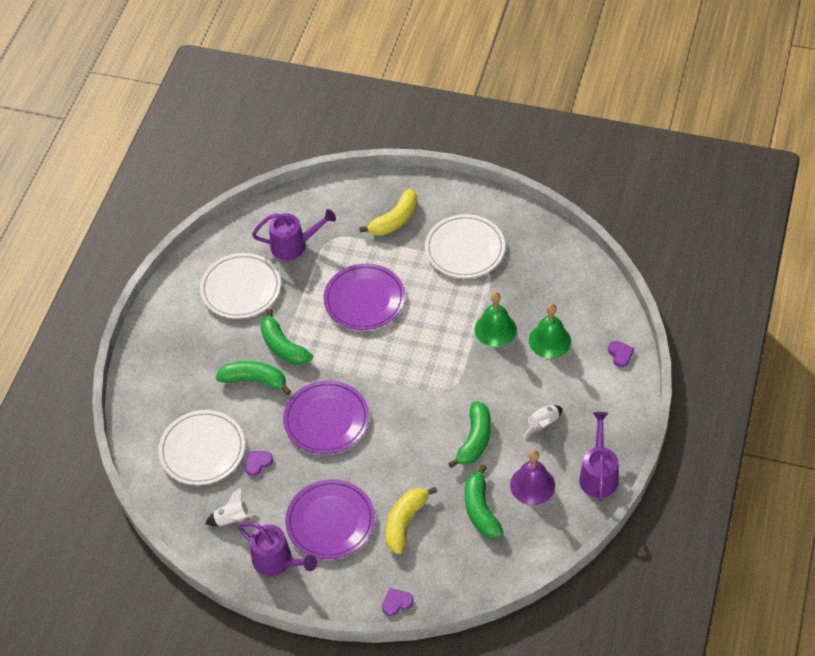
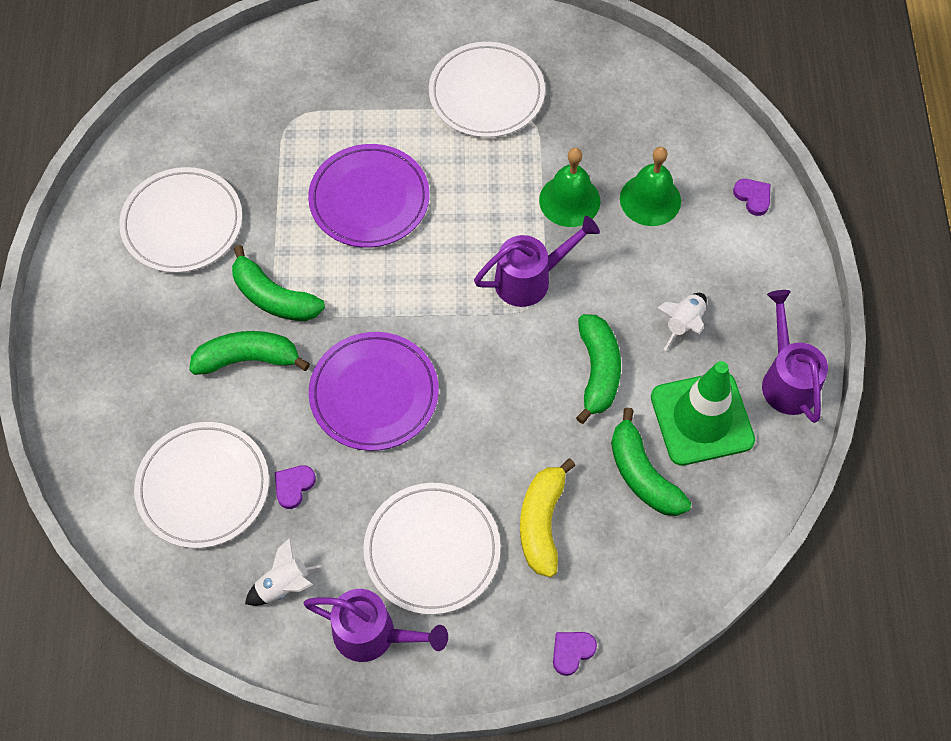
camera: 20 degrees left, 10 degrees up
purple watering can [252,209,336,260] -> purple watering can moved to [474,216,600,307]
purple plate [285,479,375,559] -> white plate [363,483,501,615]
yellow banana [359,189,418,236] -> none
purple bell [510,450,555,505] -> green traffic cone [651,361,755,466]

